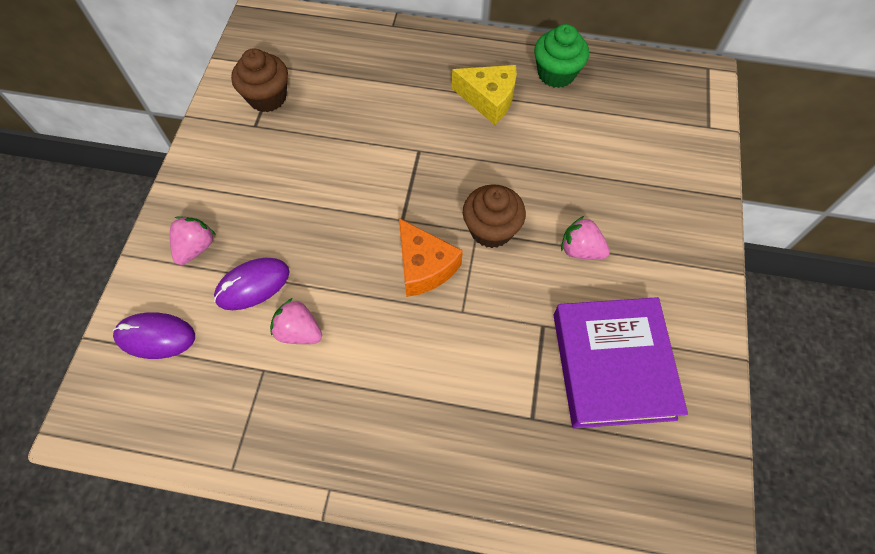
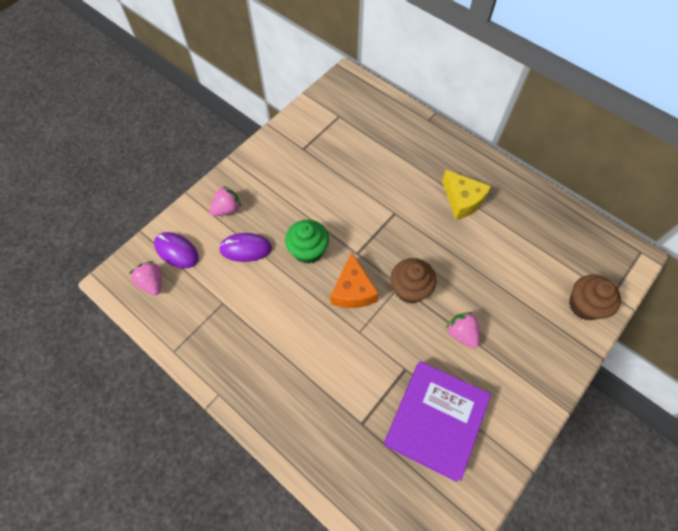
camera: 30 degrees right, 0 degrees up
brown cupcake [231,48,288,112] -> brown cupcake moved to [569,275,621,320]
pink strawberry [270,298,322,344] -> pink strawberry moved to [129,261,162,295]
green cupcake [534,24,589,88] -> green cupcake moved to [285,220,329,264]

